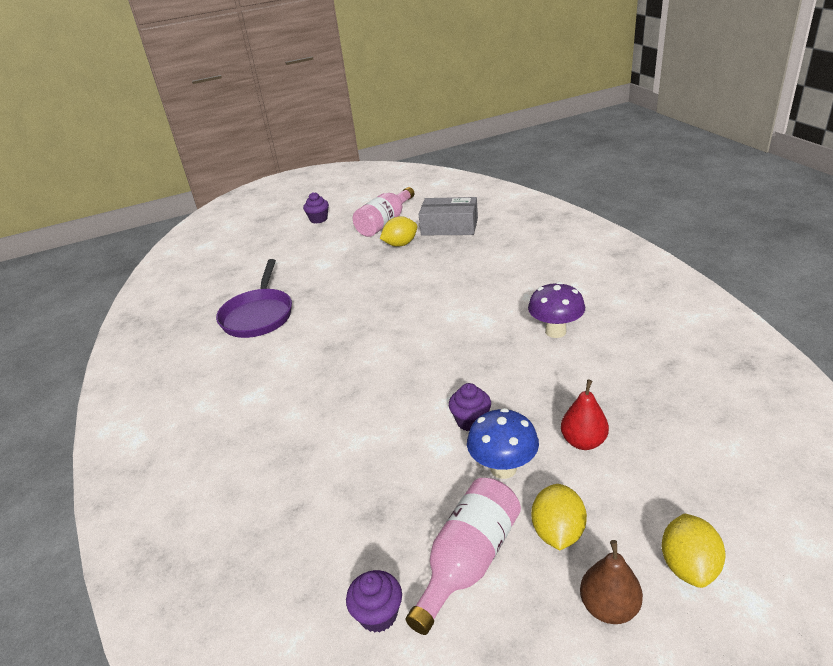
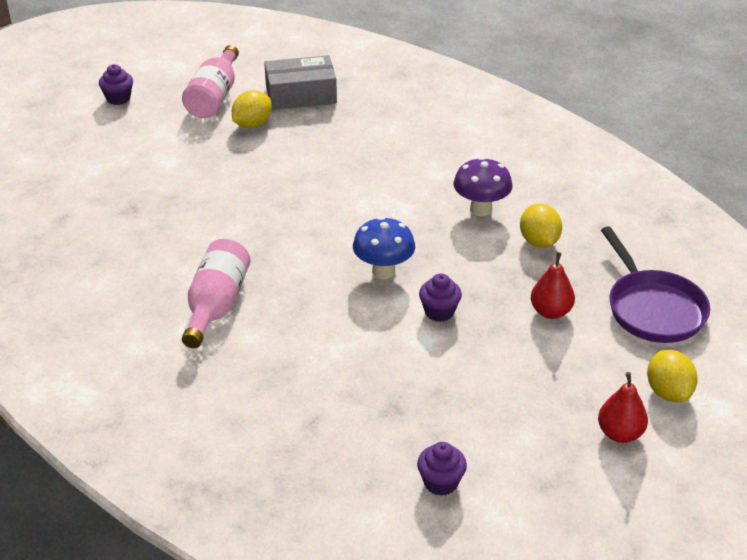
camera: 25 degrees left, 5 degrees up
purple pan [216,259,292,338] -> purple pan moved to [601,226,710,343]
pink bottle [406,478,521,635] -> pink bottle moved to [182,239,251,348]
blue mushroom [467,408,539,479] -> blue mushroom moved to [353,217,415,279]
yellow lemon [531,484,587,550] -> yellow lemon moved to [520,204,562,248]
brown pear [580,540,643,624] -> red pear [598,372,648,443]

